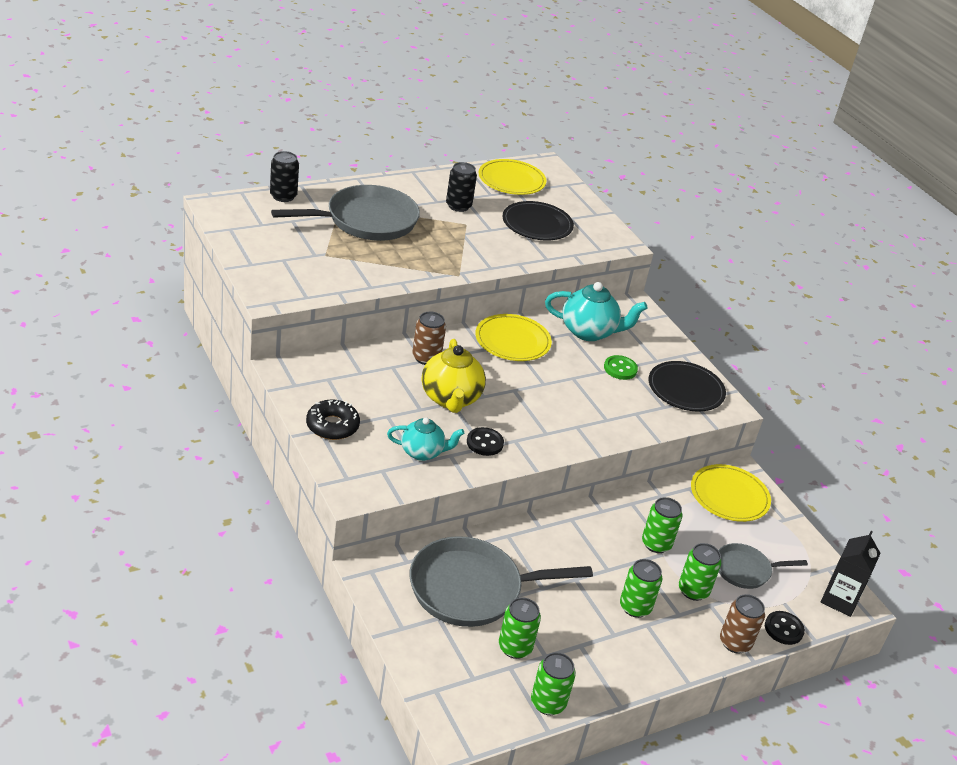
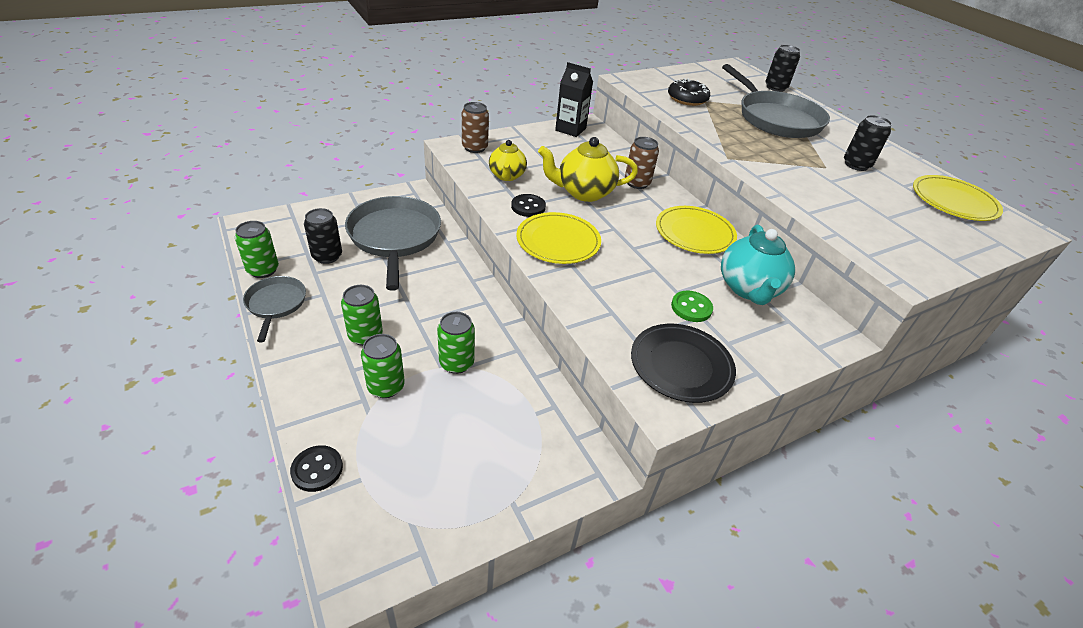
camera: 90 degrees right, 5 degrees up
black donut [306,399,360,440] -> black donut moved to [668,78,710,106]
turquoise teapot [387,417,464,461] -> yellow teapot [489,140,527,181]
green can [499,597,541,659] -> black can [304,208,342,264]
black plate [502,201,574,240] -> none
yellow plate [691,464,771,522] -> yellow plate moved to [516,212,601,264]
grey pan [719,543,808,589] -> grey pan moved to [243,276,306,342]
brown can [720,594,765,654] -> brown can moved to [462,102,489,153]
black carton [821,531,881,617] -> black carton moved to [555,62,593,137]

